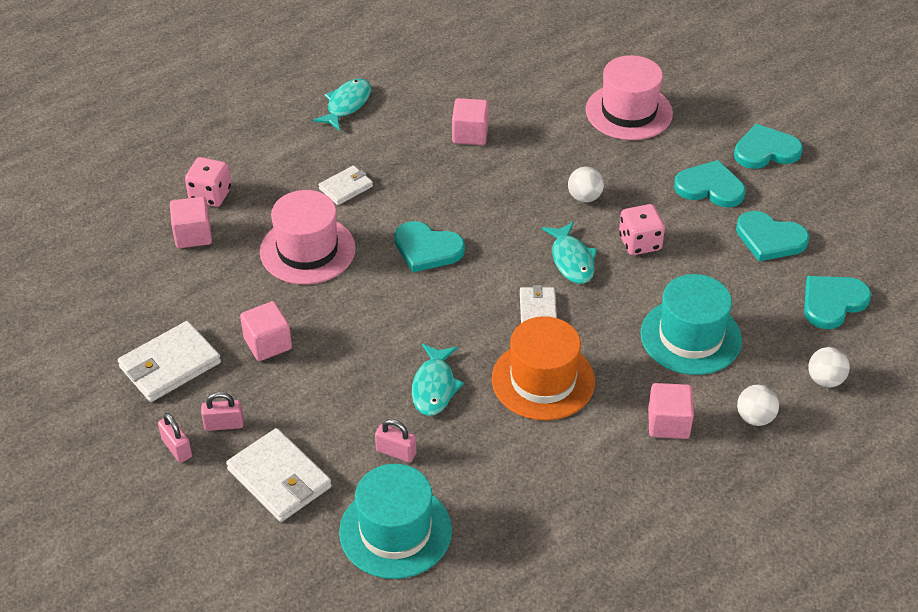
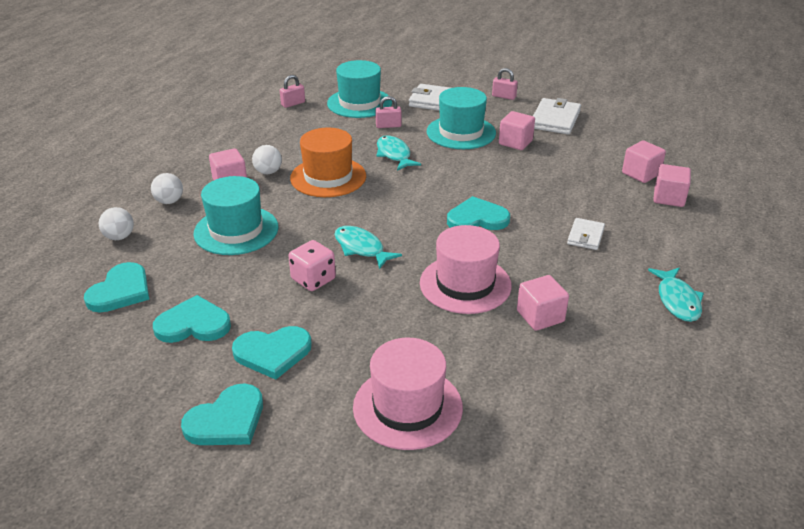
camera: 150 degrees right, 10 degrees down
pink dice [185,157,232,207] -> pink cube [653,164,691,207]
pink padlock [201,392,244,431] -> pink padlock moved to [280,75,305,108]
pink hat [260,190,355,284] -> pink hat moved to [420,225,512,314]
white wallet [520,285,557,323] -> none
white ball [568,167,604,202] -> white ball moved to [252,145,282,174]
none -> turquoise hat [427,87,496,149]

